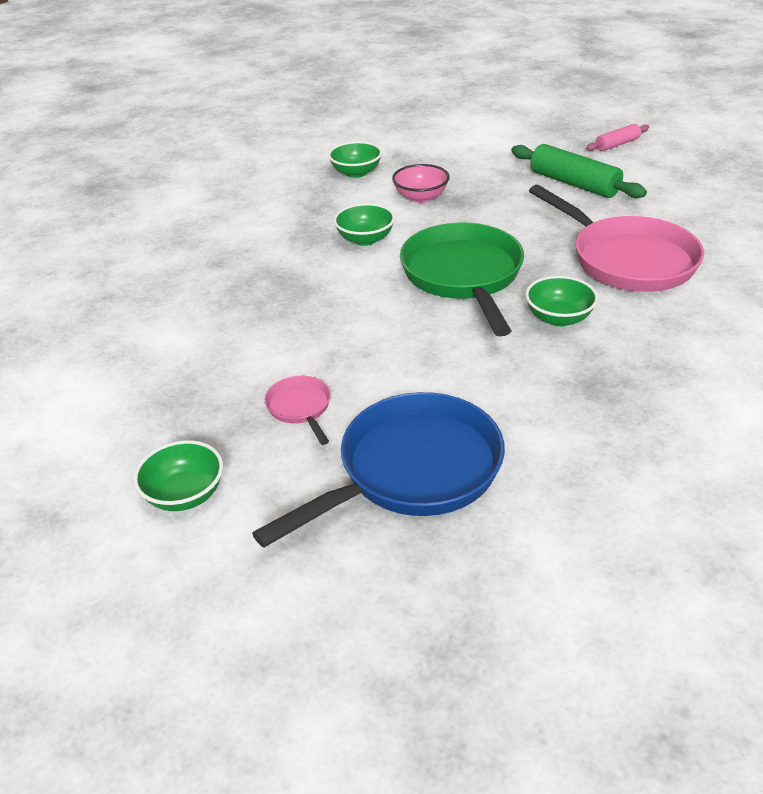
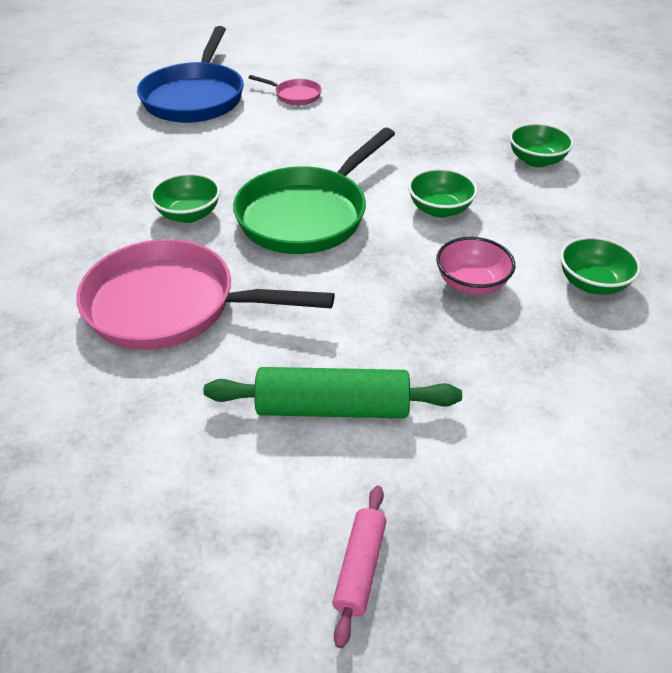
camera: 135 degrees right, 5 degrees up
green bowl [133,440,223,511] -> green bowl moved to [509,123,574,167]
green pan [400,223,524,336] -> green pan turned 90 degrees clockwise [233,128,395,254]

